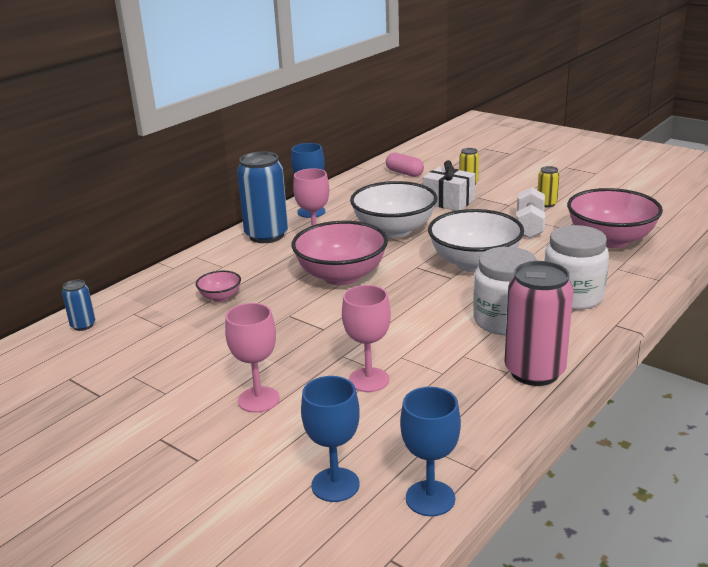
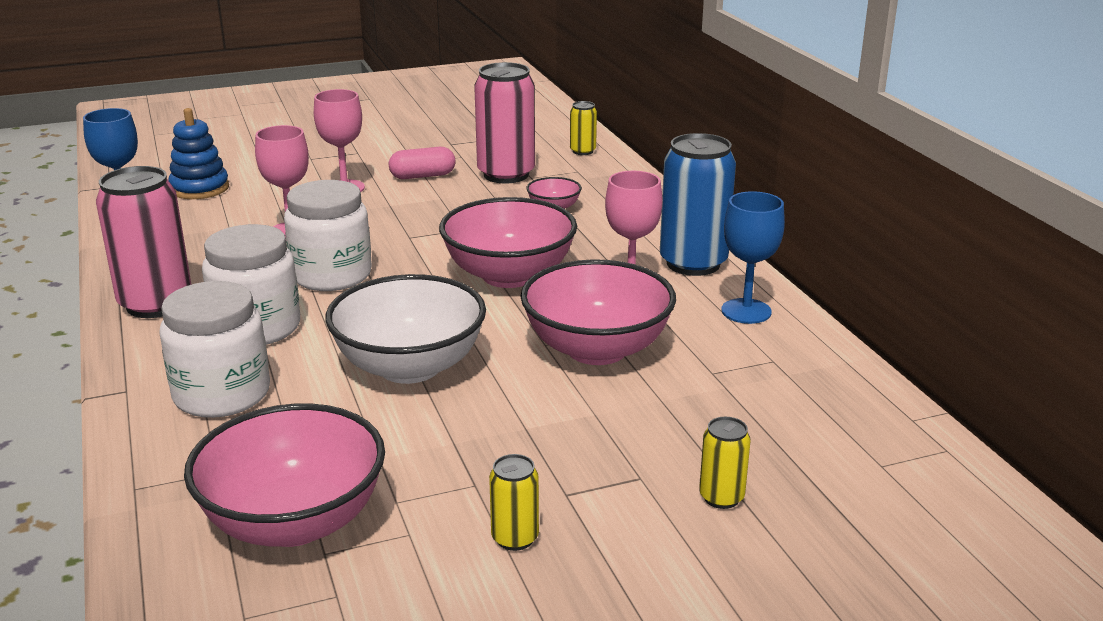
camera: 120 degrees right, 0 degrees up
blue can [62,280,95,331] -> yellow can [570,101,597,155]
blue goblet [301,376,360,502] -> blue stacking toy [168,108,229,199]
white bowl [350,181,437,238] -> pink bowl [520,259,676,365]
pink capsule [386,152,424,177] -> pink capsule moved to [389,147,456,179]
white gift [423,160,475,211] -> none
white dumbbell [516,187,545,238] -> none
none -> white jar [284,180,372,291]
none -> pink can [474,62,535,184]

